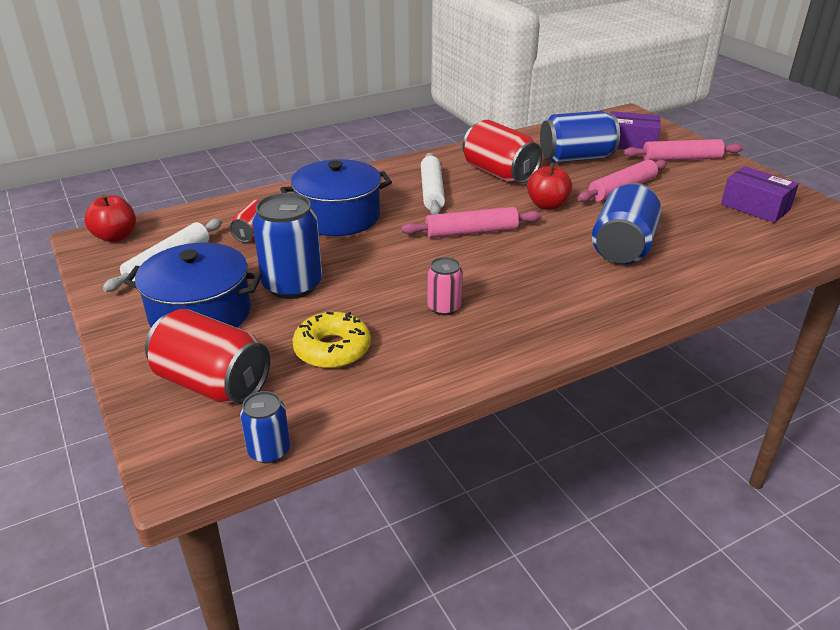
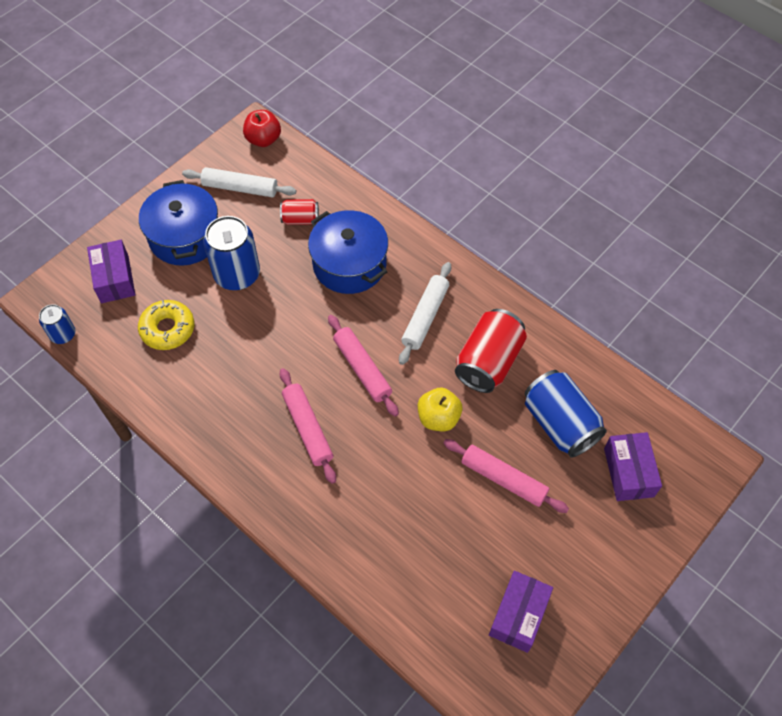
camera: 70 degrees right, 25 degrees up
red can [145,309,270,404] -> purple box [87,240,135,303]
white rolling pin [421,153,445,215] -> white rolling pin turned 45 degrees counterclockwise [399,262,451,365]
pink can [427,257,463,315] -> none
red apple [527,163,572,210] -> yellow apple [418,388,462,431]
blue can [592,183,661,264] -> none
pink rolling pin [623,139,743,161] -> pink rolling pin moved to [280,368,336,484]

